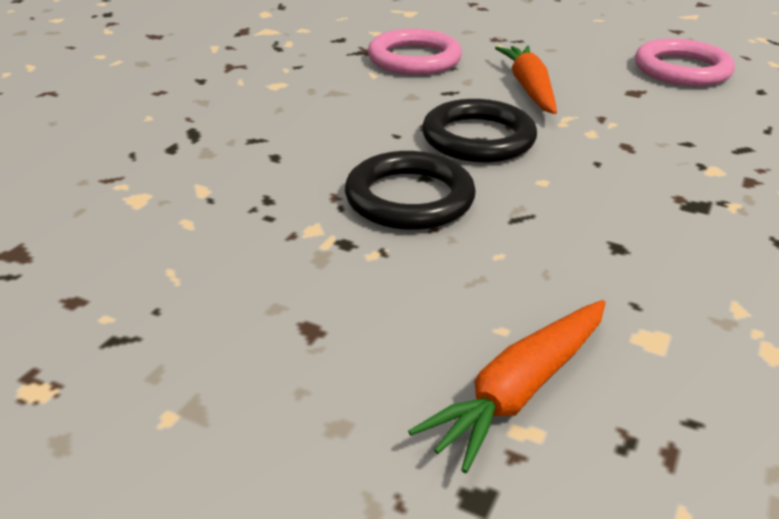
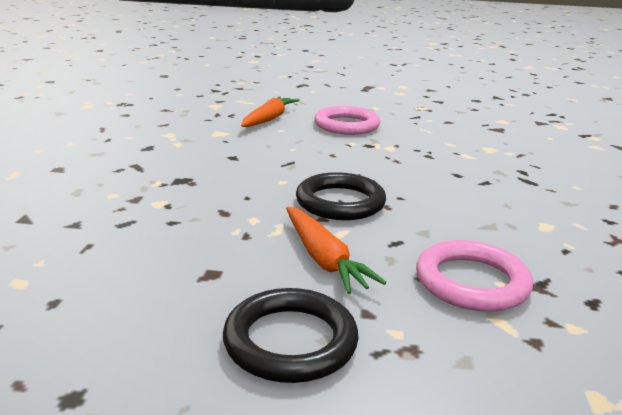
camera: 160 degrees right, 10 degrees down
black ring [345,151,476,230] -> black ring moved to [223,288,359,383]
pink ring [635,38,735,86] -> pink ring moved to [315,106,380,135]

